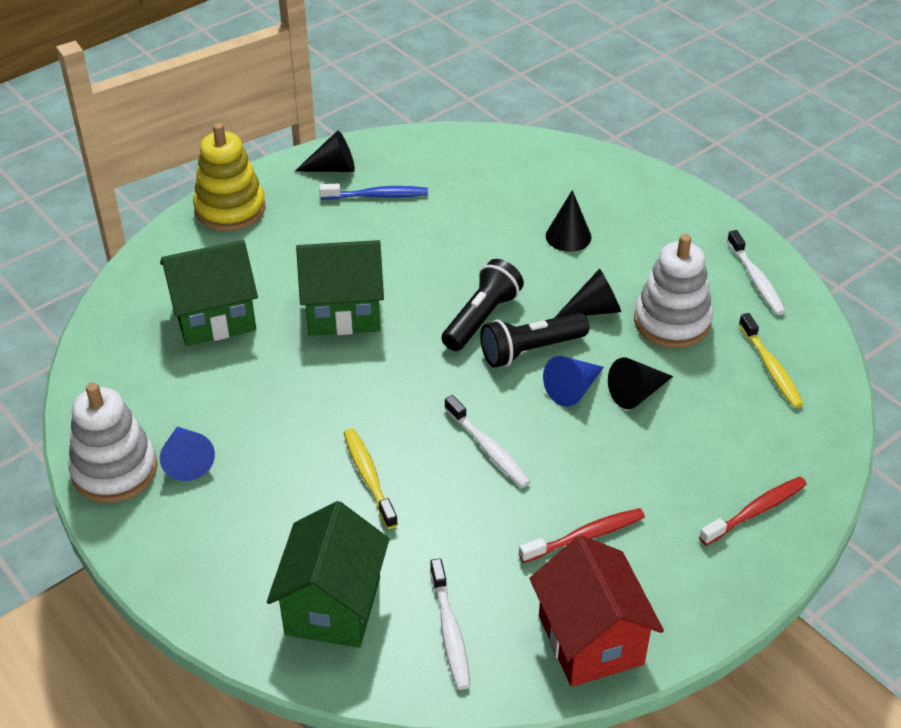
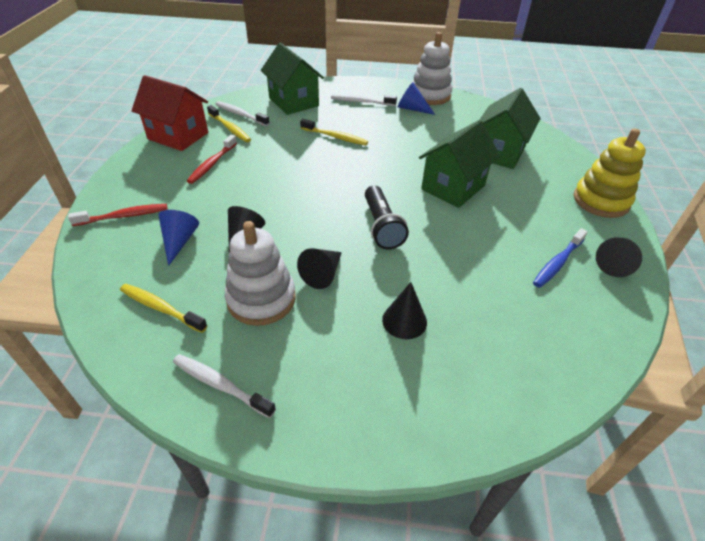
camera: 135 degrees right, 0 degrees up
white toothbrush [444,395,531,488] -> white toothbrush moved to [331,95,397,106]
black flashlight [480,312,589,368] -> none
blue cone [543,356,604,407] -> blue cone moved to [158,210,199,266]
red toothbrush [699,477,807,545] -> red toothbrush turned 120 degrees counterclockwise [68,204,168,226]
none -> yellow toothbrush [207,105,251,142]

